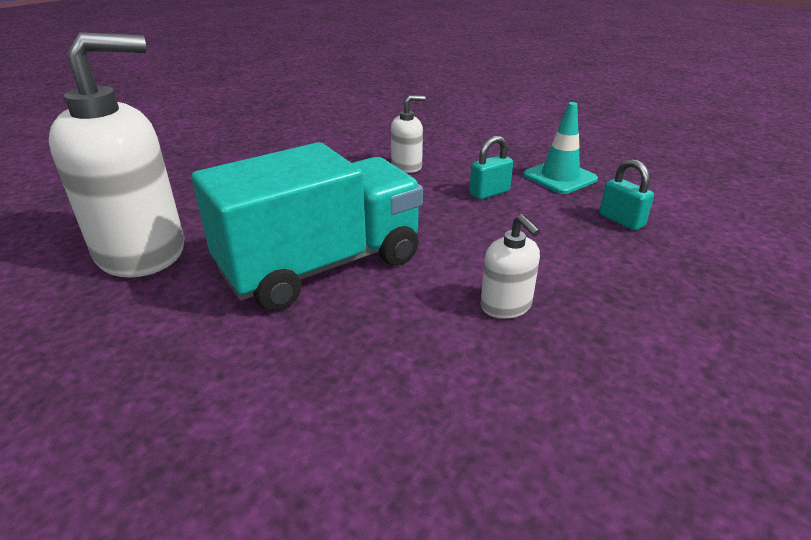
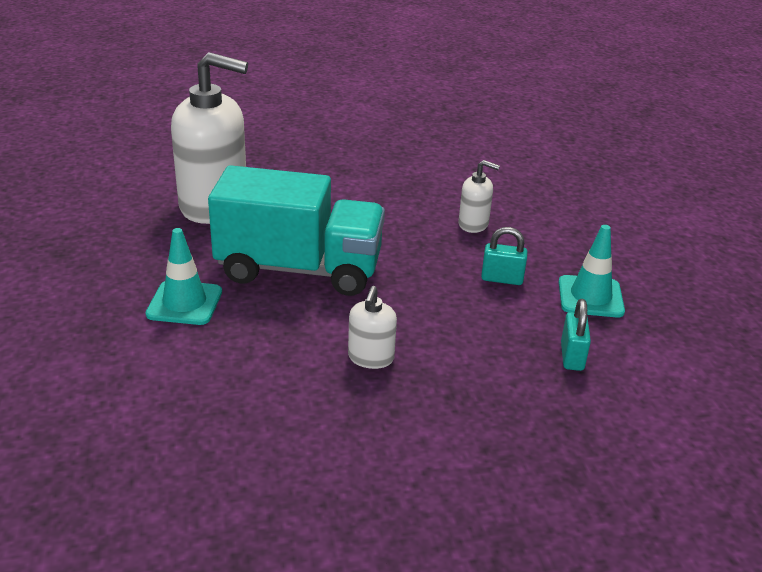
camera: 40 degrees right, 0 degrees up
none -> turquoise traffic cone [146,228,222,325]

